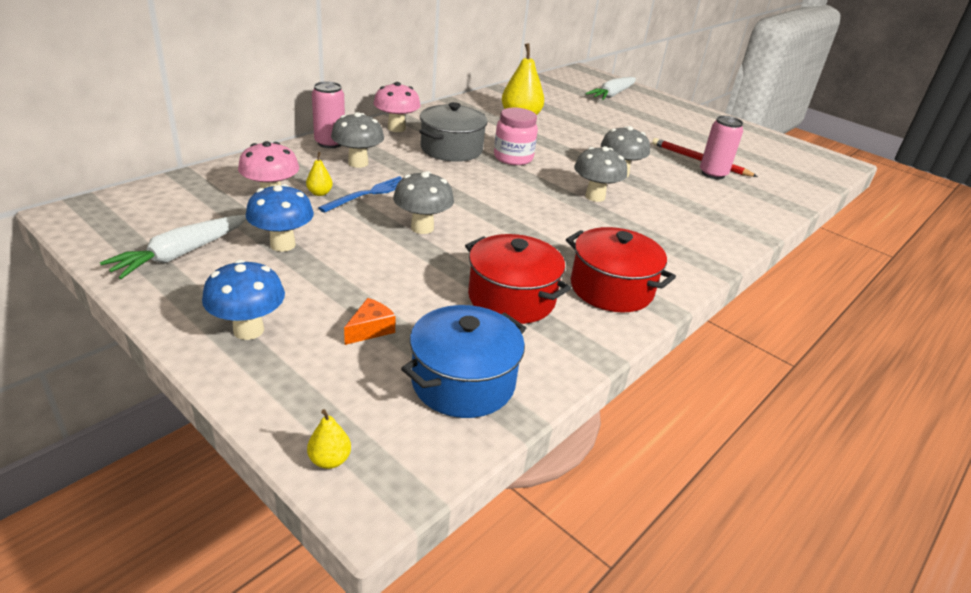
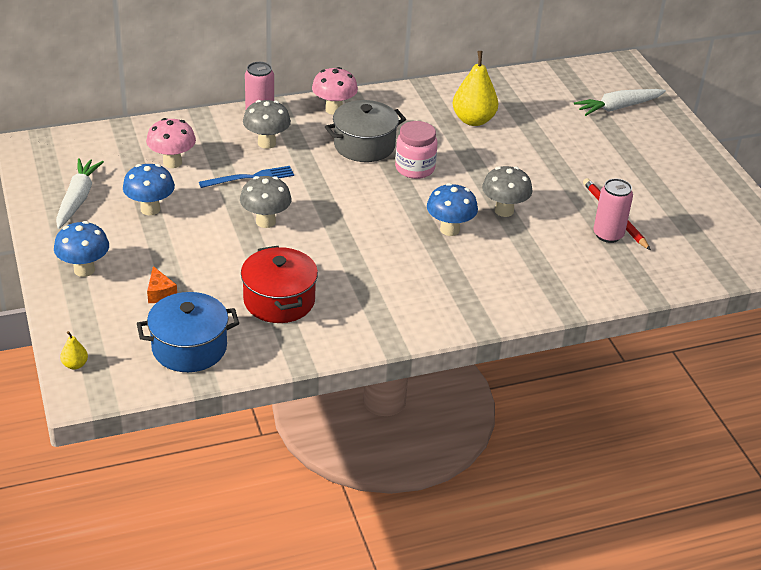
camera: 30 degrees right, 5 degrees up
white carrot [100,215,246,279] -> white carrot turned 120 degrees clockwise [56,158,104,229]
yellow pear [306,152,333,196] -> none
orange cheese [344,298,396,345] -> orange cheese turned 90 degrees clockwise [147,266,177,303]
red pot [566,227,676,313] -> none
grey mushroom [574,146,627,202] -> blue mushroom [427,183,478,236]

